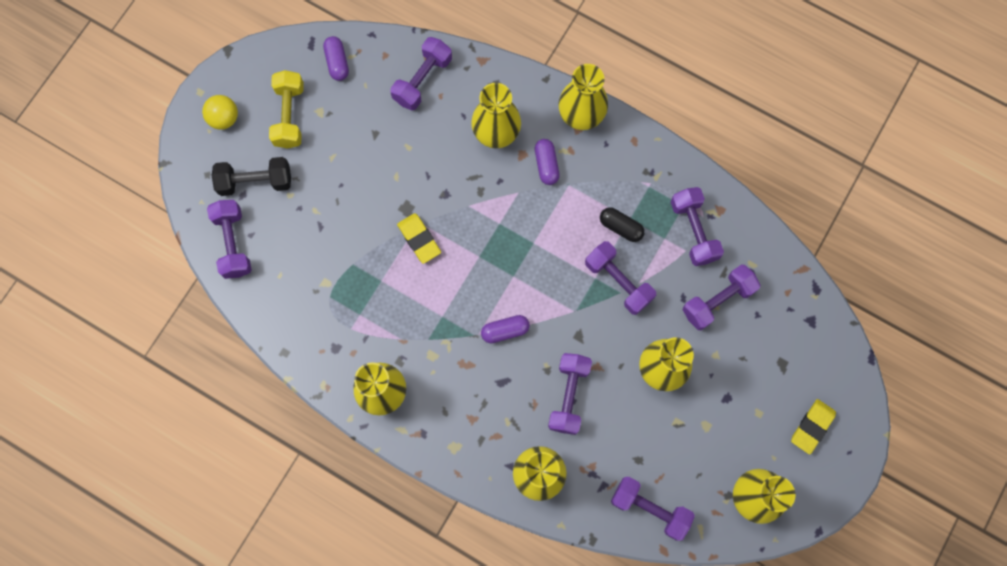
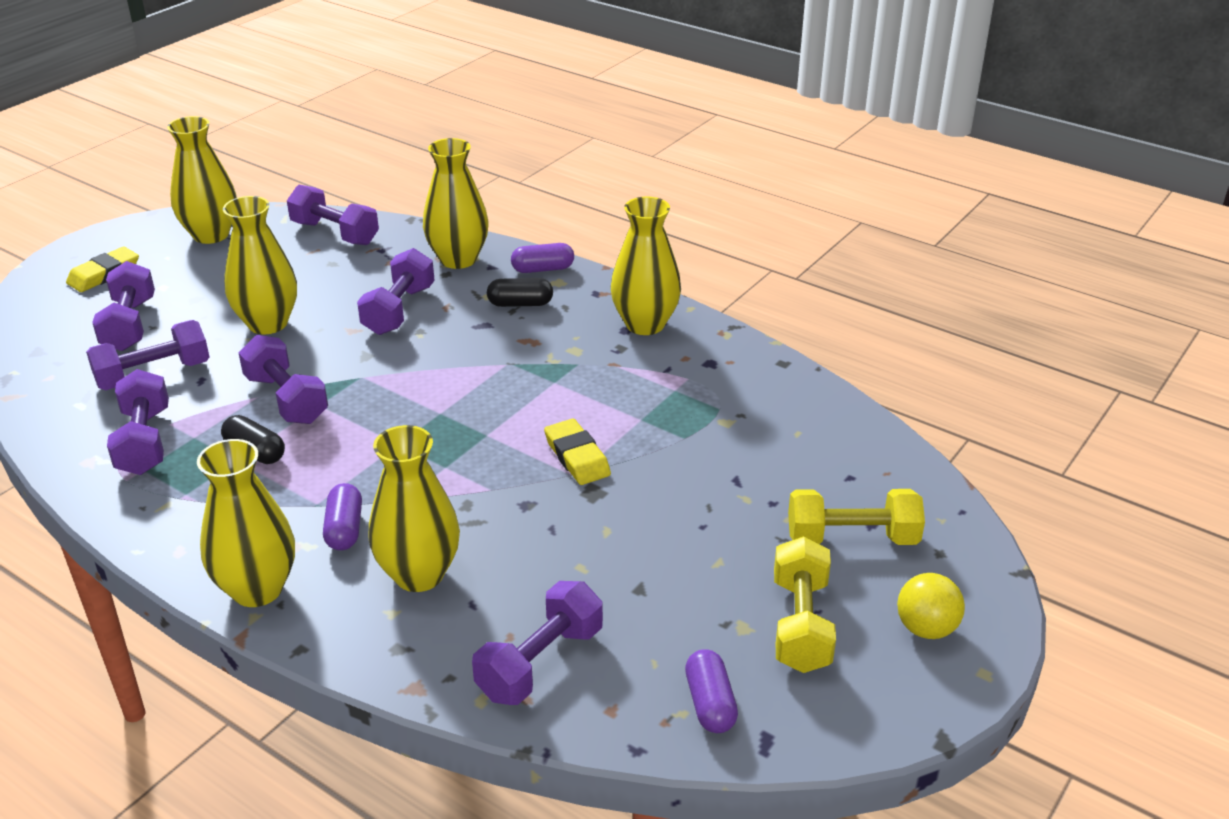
camera: 175 degrees left, 40 degrees down
purple dumbbell [207,200,252,279] -> purple dumbbell moved to [92,261,155,351]
black dumbbell [211,157,291,196] -> yellow dumbbell [788,489,925,545]
purple capsule [481,315,530,343] -> purple capsule moved to [511,243,574,273]
none -> black capsule [487,278,553,307]

